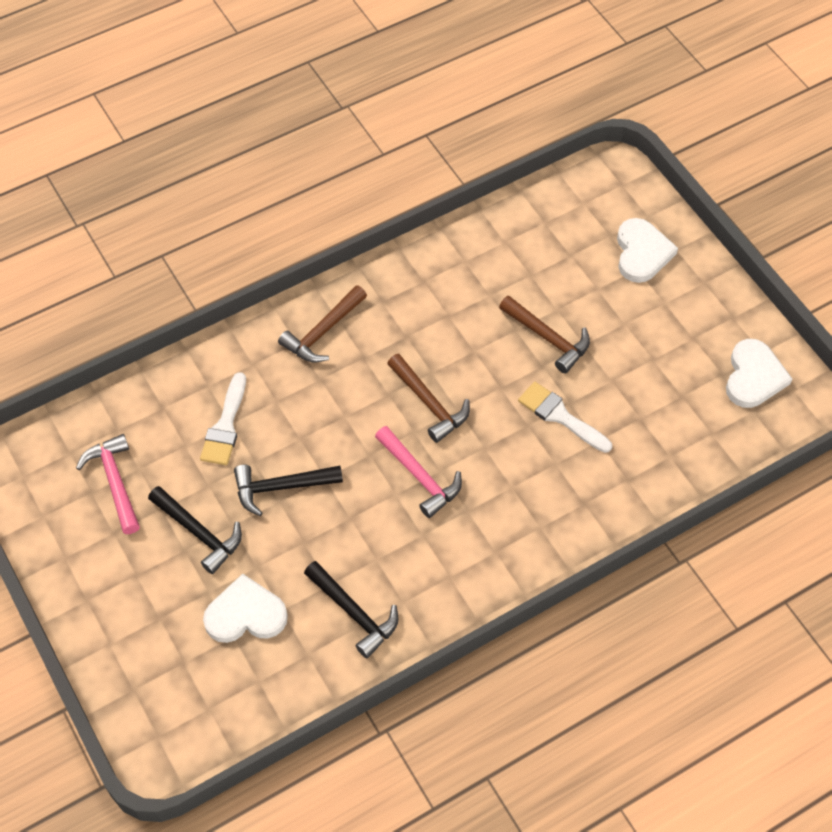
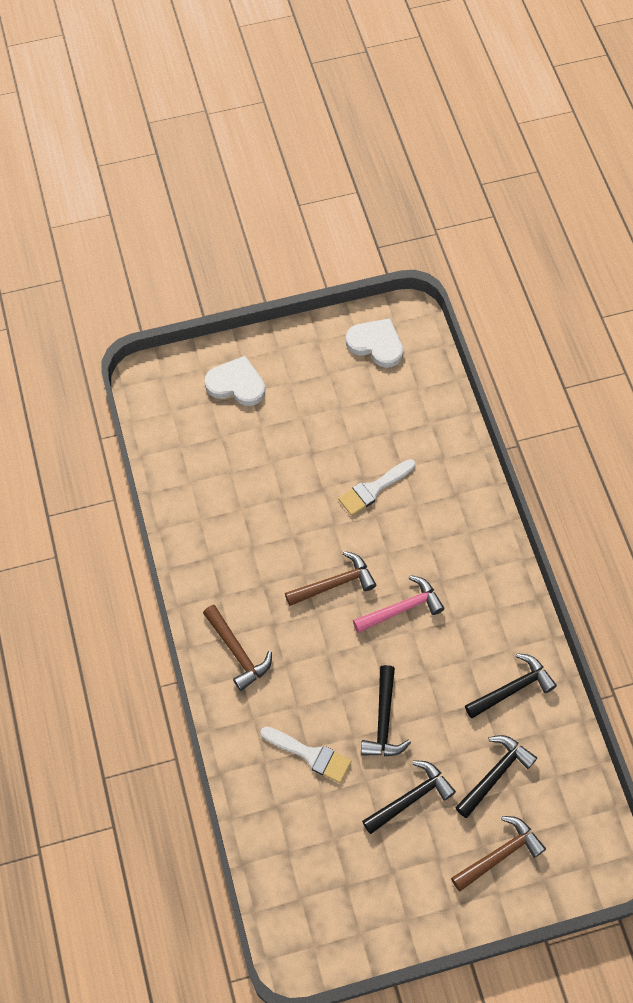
camera: 75 degrees left, 5 degrees up
pink hammer [76,434,140,534] -> none
white heart [203,574,288,643] -> black hammer [455,735,537,818]
brown hammer [499,296,590,373] -> brown hammer moved to [451,816,546,891]

